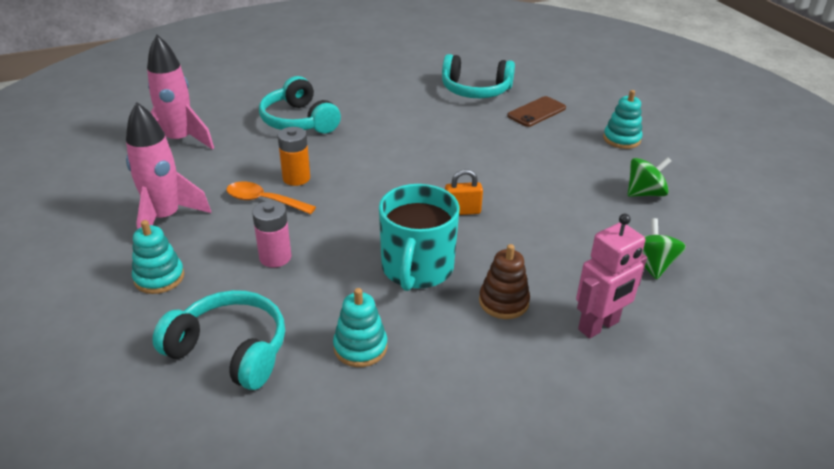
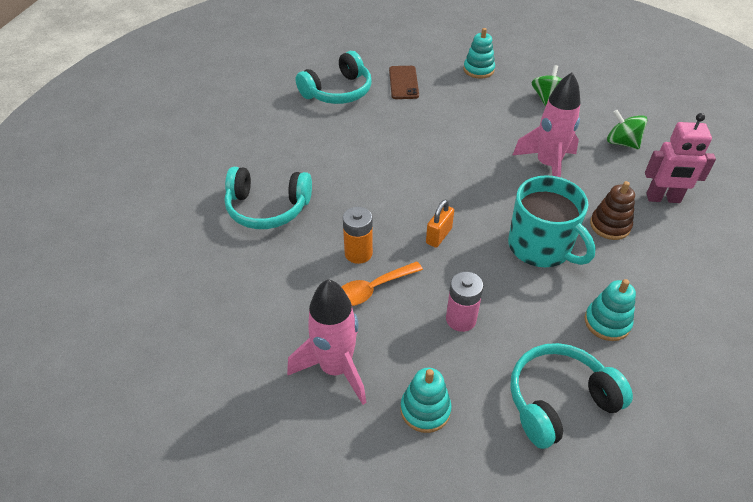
camera: 50 degrees left, 10 degrees up
pink rocket [147,35,214,150] -> pink rocket moved to [513,72,581,177]
orange padlock [445,169,483,215] -> orange padlock moved to [426,199,454,248]
pink robot [576,214,647,339] -> pink robot turned 90 degrees clockwise [645,113,716,203]

